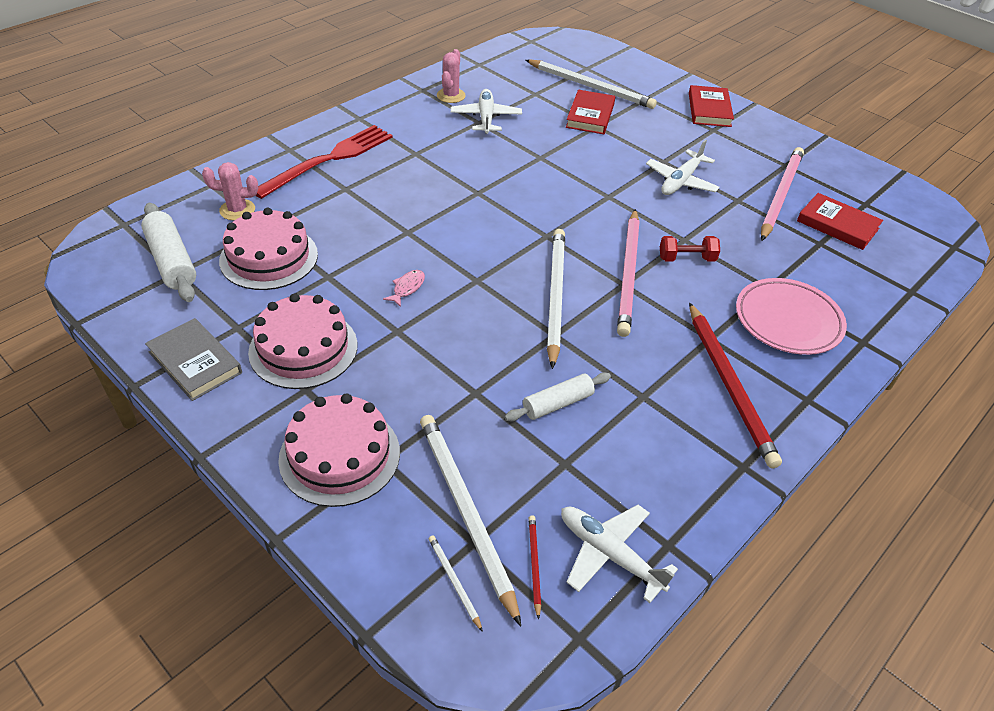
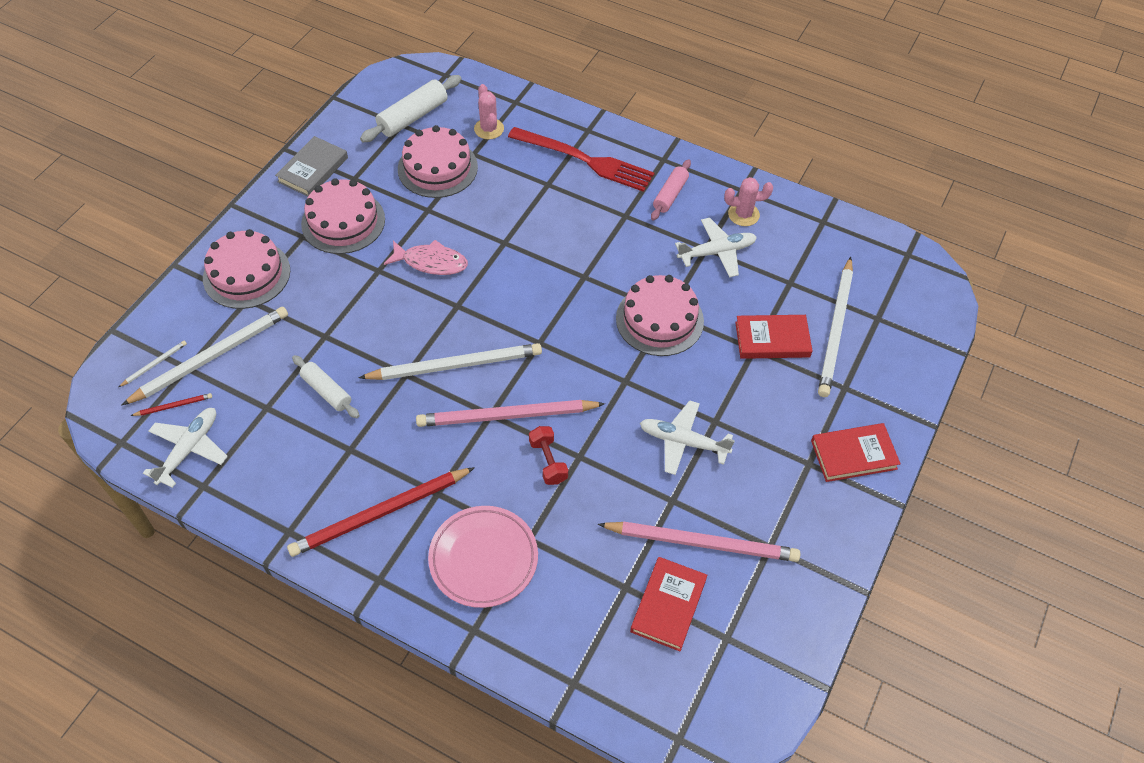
camera: 75 degrees right, 10 degrees up
pink fish [383,270,425,307] -> pink fish [384,240,468,275], size x1.75
none -> pink cake [616,275,704,356]
none -> pink rolling pin [651,159,691,220]

